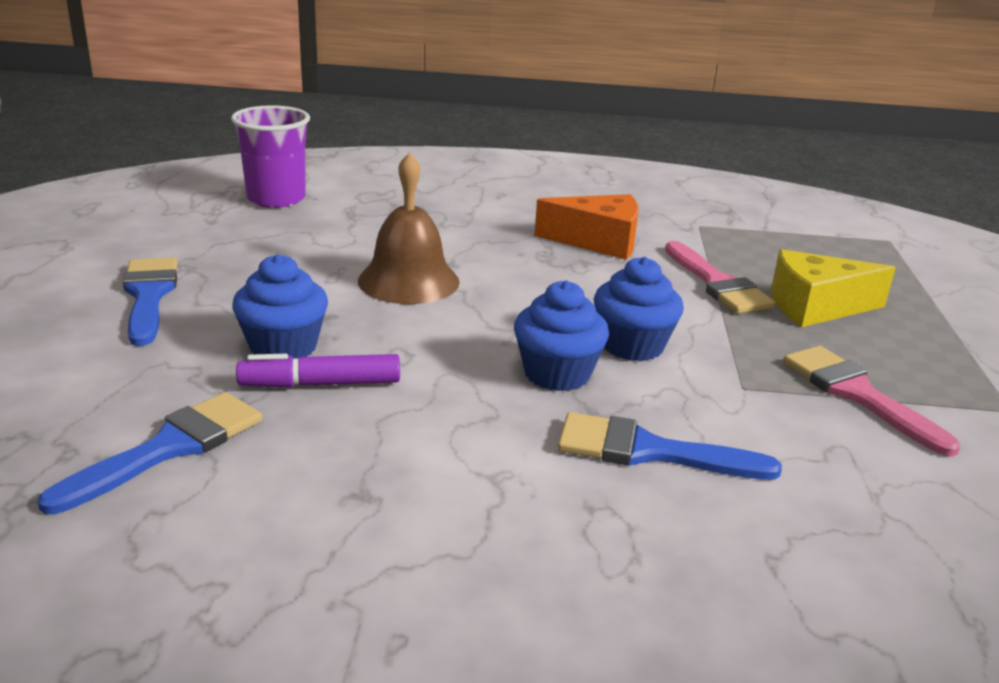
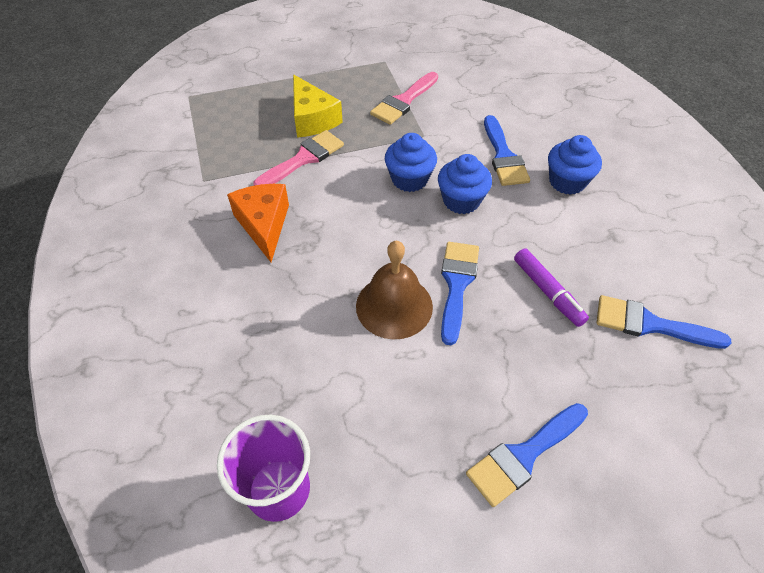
camera: 110 degrees left, 25 degrees up
blue cupcake [232,254,328,359] -> blue cupcake moved to [548,135,602,195]
none -> blue brush [441,242,479,345]

